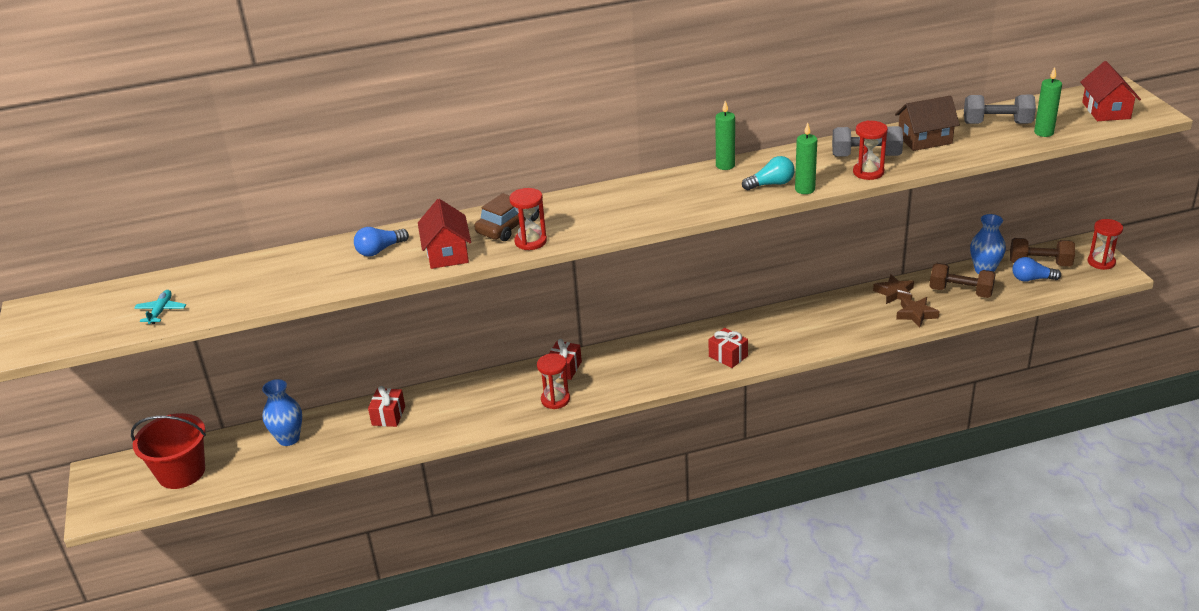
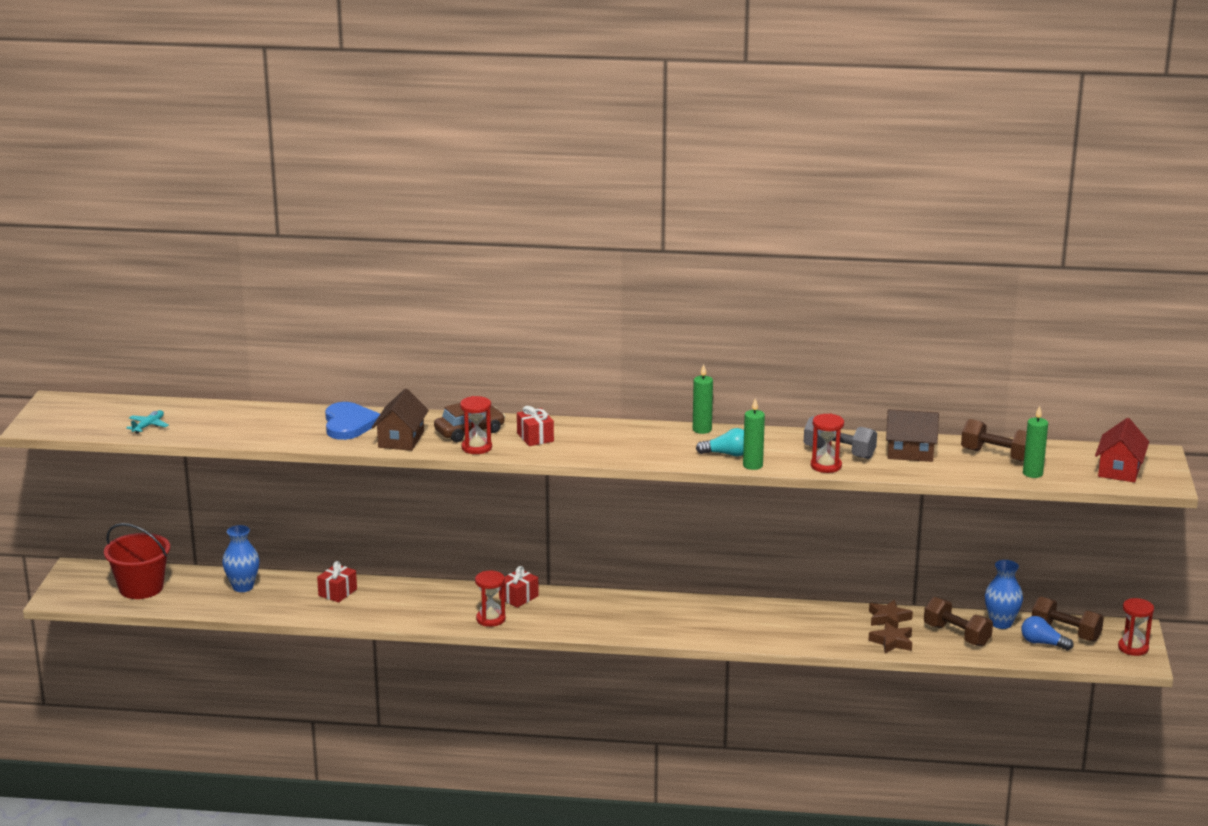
camera: 20 degrees right, 10 degrees down
blue light bulb [354,227,409,257] -> blue heart [325,402,380,440]
red house [418,199,471,269] -> brown house [372,388,429,451]
red gift [709,328,748,368] -> red gift moved to [517,406,554,446]
grey dumbbell [964,95,1036,124] -> brown dumbbell [961,419,1027,462]

